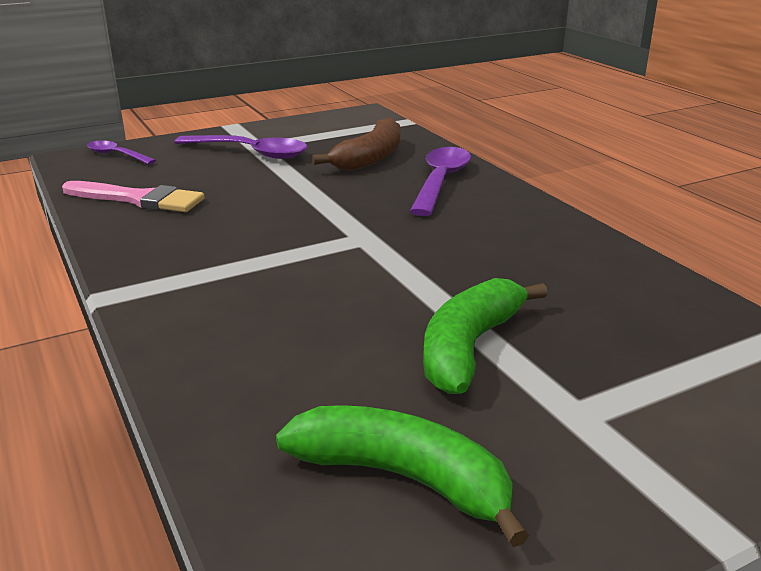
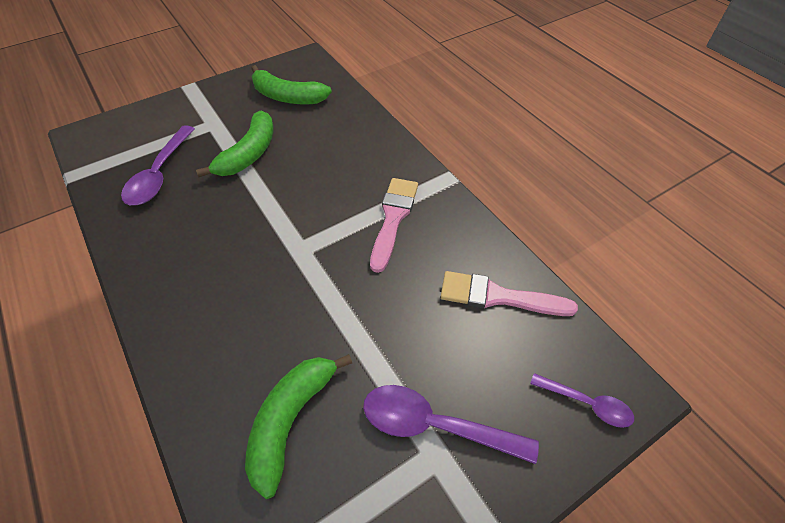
camera: 175 degrees right, 25 degrees up
brown banana [312,117,401,171] -> green banana [245,354,352,499]
purple spoon [410,147,471,216] -> purple spoon moved to [121,125,195,205]
none -> pink brush [370,178,418,273]

